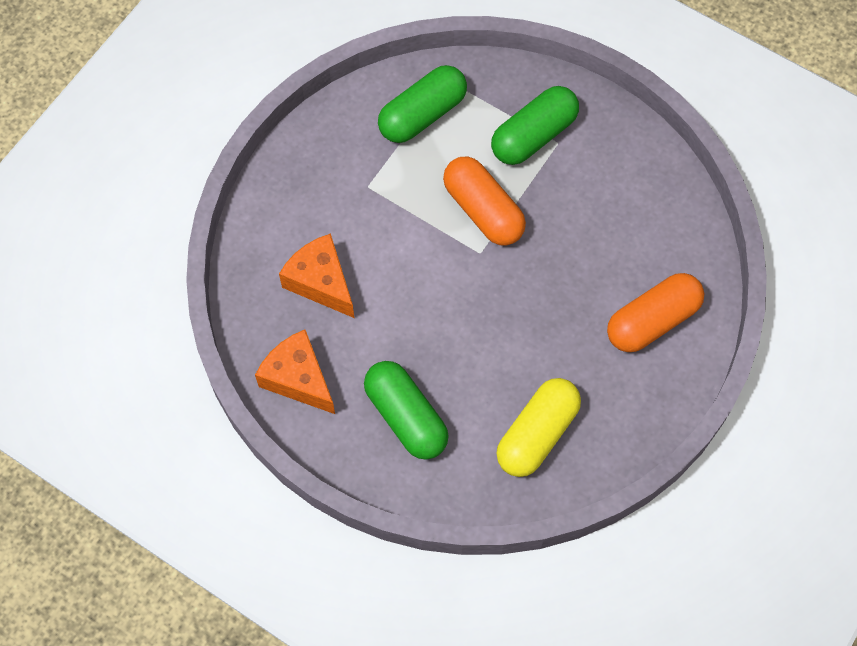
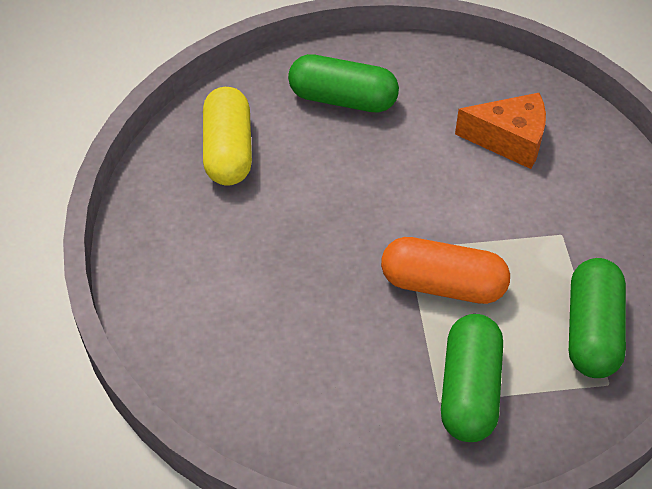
camera: 140 degrees right, 15 degrees down
orange cheese [255,330,335,414] -> none
orange capsule [607,273,704,352] -> none

